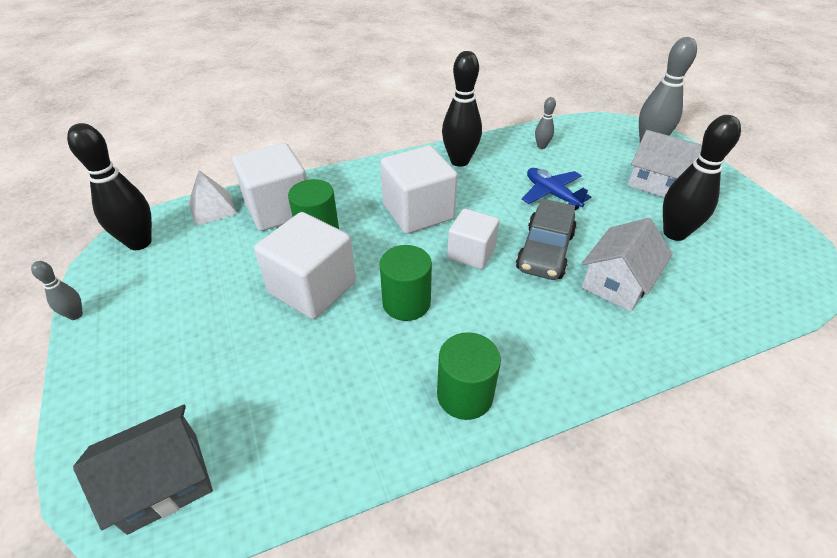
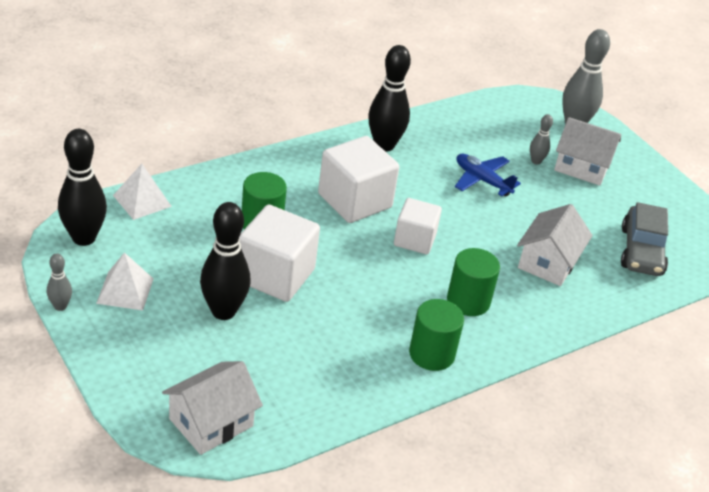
camera: 15 degrees left, 5 degrees down
grey house [73,405,213,535] -> white house [162,361,263,455]
white cube [232,143,307,231] -> none
green cylinder [379,245,432,321] -> green cylinder moved to [447,248,500,316]
grey car [516,199,577,280] -> grey car moved to [621,202,668,276]
grey bowling pin [535,97,556,149] -> grey bowling pin moved to [530,114,553,165]
black bowling pin [663,115,741,241] -> black bowling pin moved to [200,202,251,320]
none -> white pyramid [96,252,154,311]

